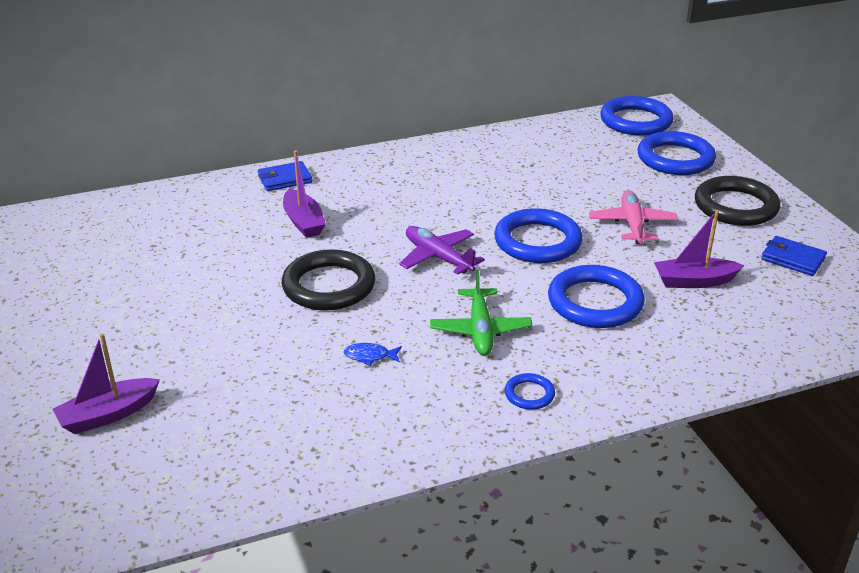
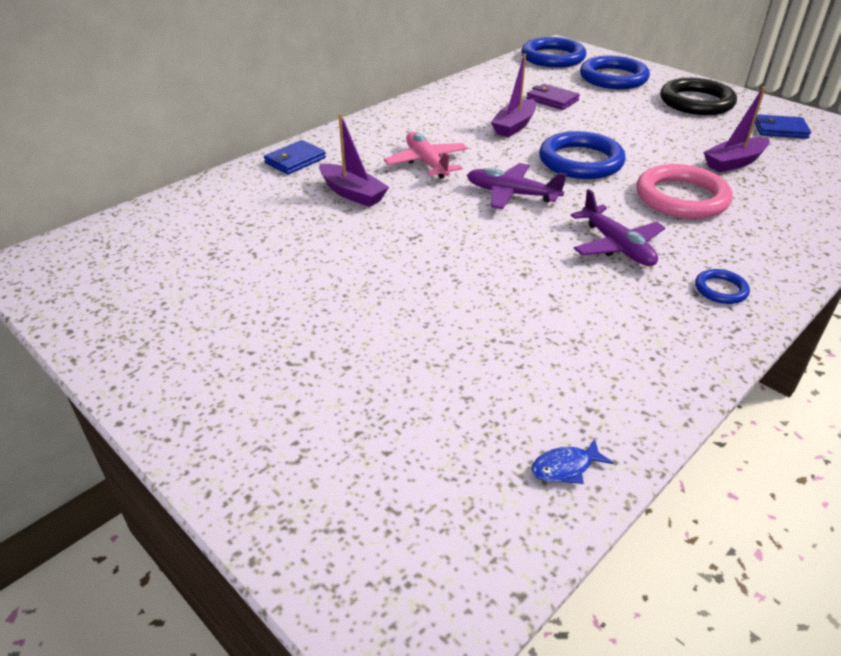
camera: 25 degrees left, 5 degrees up
purple boat [53,333,160,434] -> purple boat moved to [491,54,536,137]
black ring [282,249,375,311] -> none
blue fish [344,343,402,366] -> blue fish moved to [531,439,613,484]
green plane [430,270,532,355] -> purple plane [571,189,665,266]
blue ring [548,265,645,328] -> pink ring [636,164,733,219]
pink plane [589,190,678,244] -> pink plane moved to [384,132,468,179]
none -> purple wallet [526,84,580,110]

